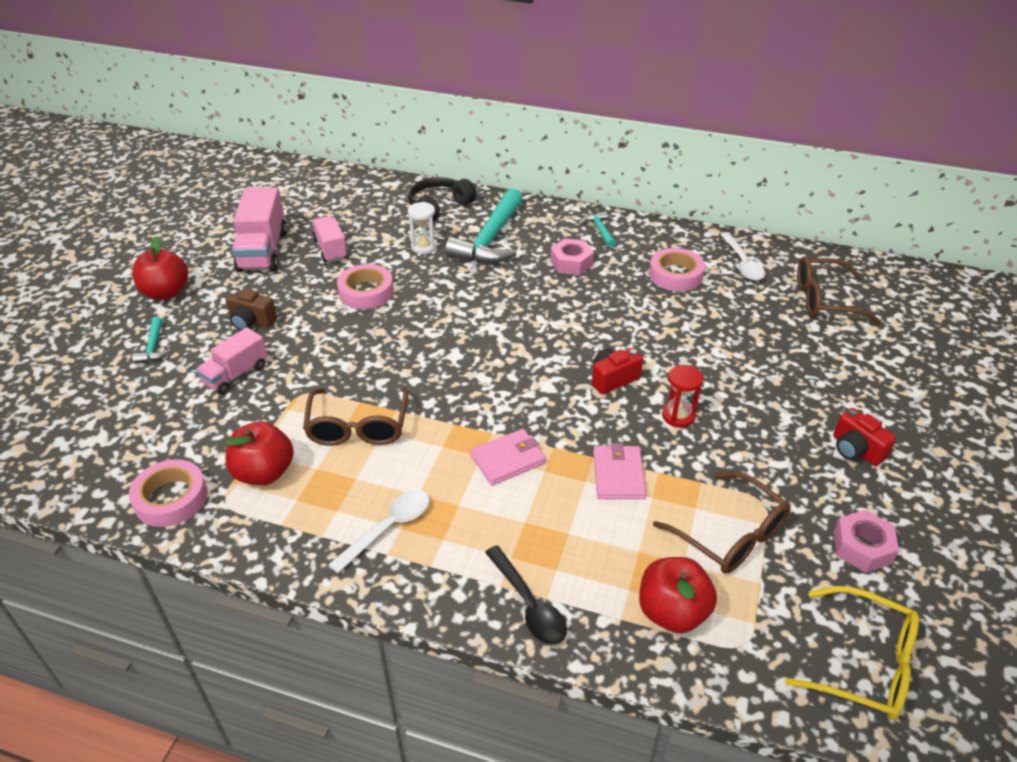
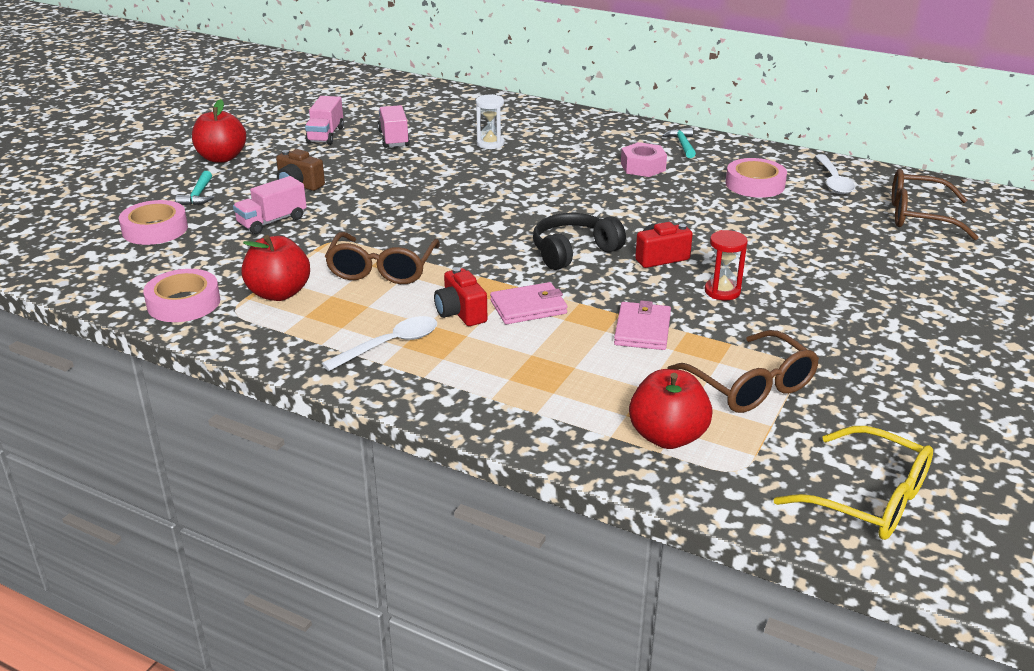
camera: 10 degrees right, 10 degrees down
pink truck [232,187,287,272] -> pink truck [305,96,344,145], size x0.63
pink tape [337,264,394,309] -> pink tape moved to [119,200,188,245]
black headphones [408,177,476,221] -> black headphones moved to [533,213,626,270]
turquoise hammer [445,188,523,263] -> none
black spoon [485,545,567,645] -> none
red camera [833,408,896,466] -> red camera moved to [434,267,487,326]
pink nut [834,510,899,573] -> none

